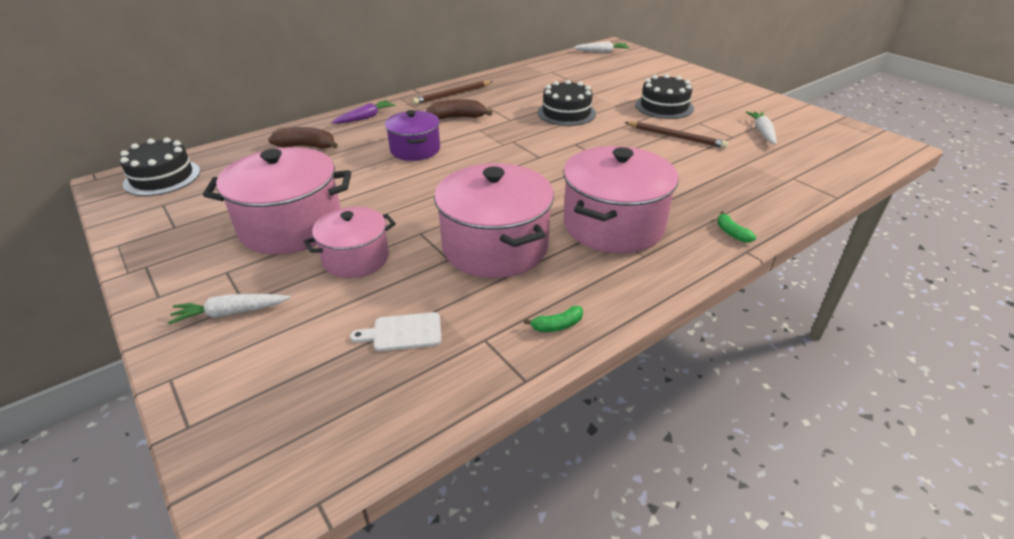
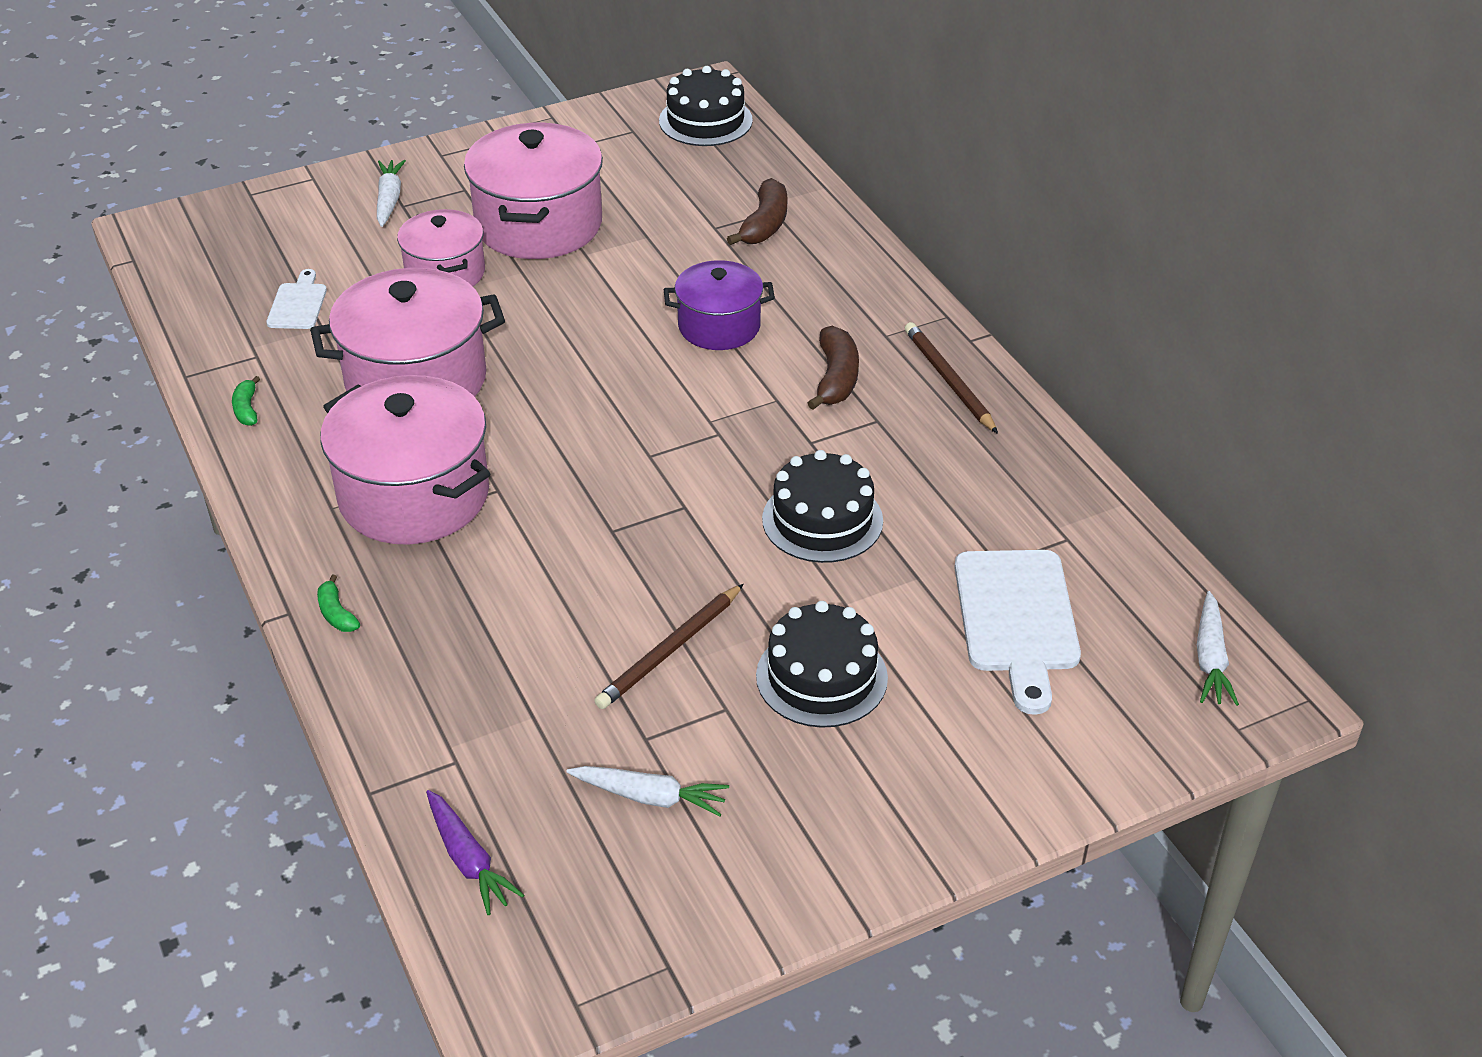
camera: 100 degrees right, 5 degrees up
purple carrot [331,100,396,124] -> purple carrot moved to [426,790,524,915]
green banana [717,211,756,243] -> green banana turned 105 degrees counterclockwise [317,575,360,632]
none -> white cutting board [954,550,1081,715]

